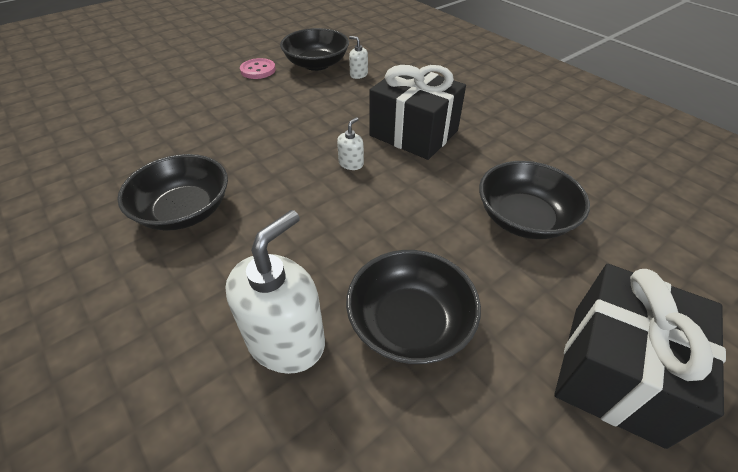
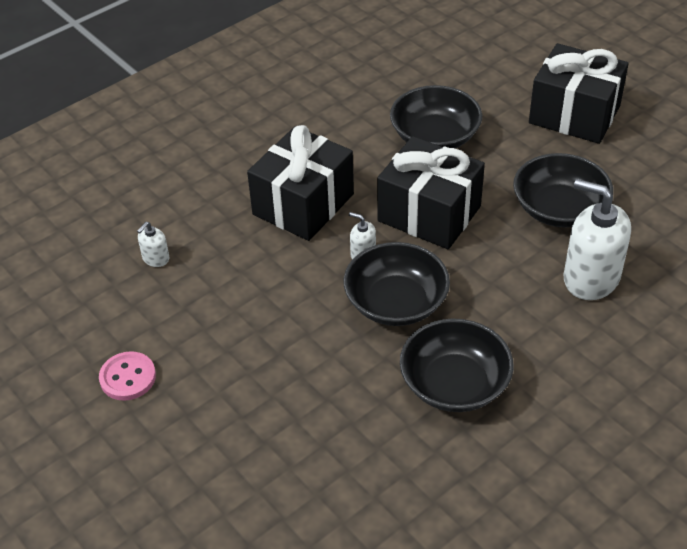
camera: 90 degrees left, 0 degrees up
black bowl [280,28,349,71] -> black bowl moved to [343,242,450,326]
none -> black gift [377,136,485,249]

